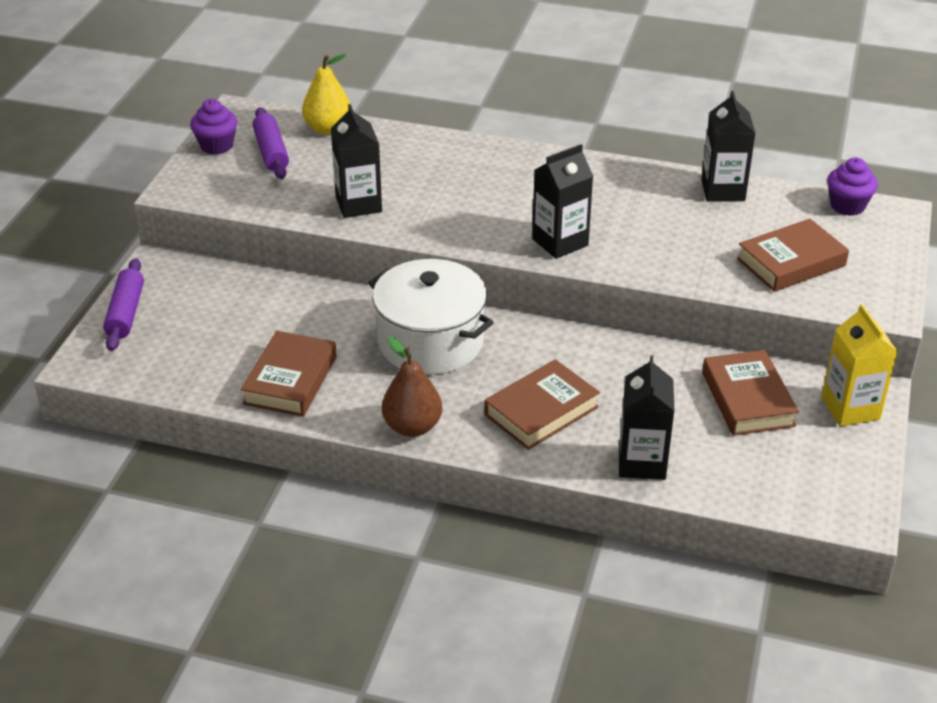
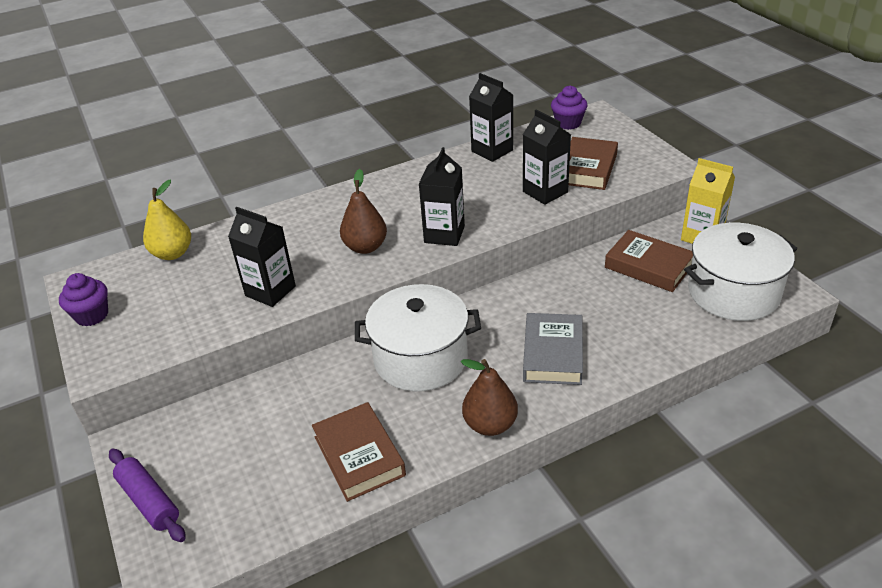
camera: 40 degrees left, 0 degrees up
purple rolling pin [253,107,289,179] -> none
brown book [484,359,600,450] -> grey book [523,313,583,385]
black carton [619,355,674,480] -> black carton moved to [523,110,571,205]
none -> brown pear [340,169,387,254]
none -> white pot [684,223,797,321]

